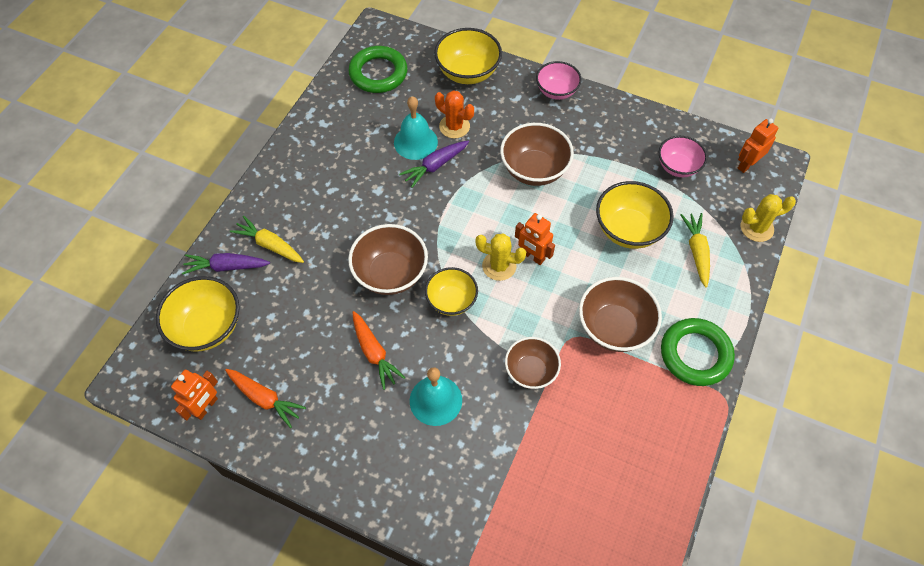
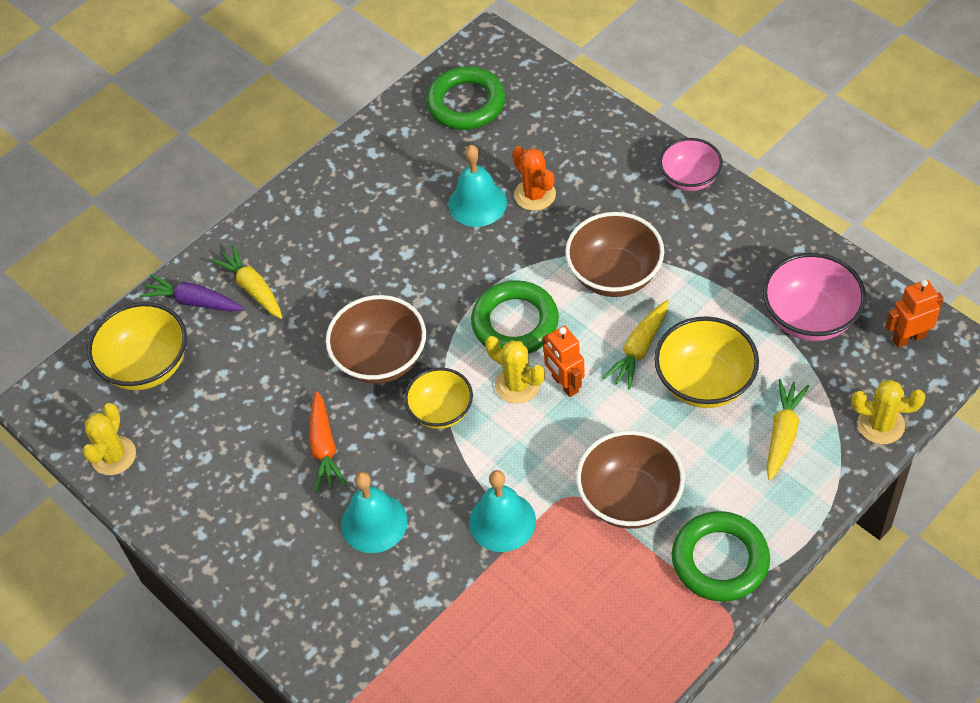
camera: 25 degrees right, 5 degrees down
orange robot [171,370,218,421] -> yellow cactus [83,403,136,475]
orange carrot [225,369,306,428] -> none
purple carrot [399,141,469,188] -> none
yellow bowl [434,28,502,84] -> none
brown bowl [505,337,561,389] -> turquoise bell [469,470,536,552]
pink bowl [659,136,707,177] -> pink bowl [763,253,866,341], size x1.50
none -> green ring [471,280,559,354]
none -> yellow carrot [603,300,669,389]

